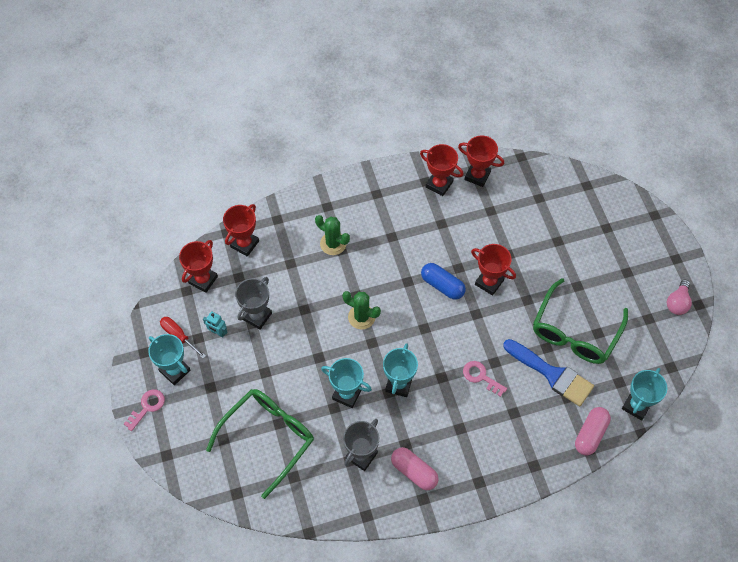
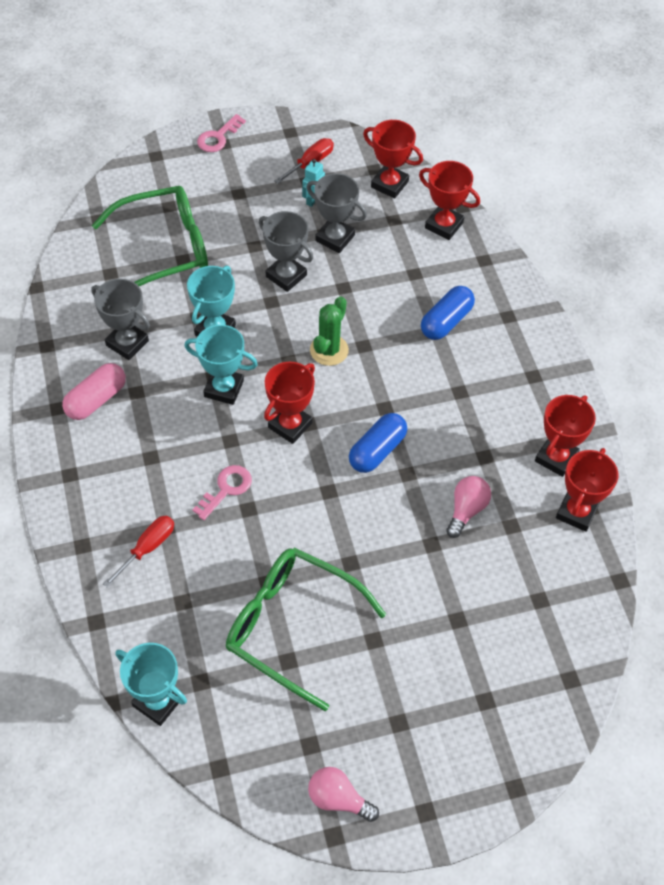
camera: 90 degrees right, 5 degrees down
pink key [124,389,165,431] -> pink key turned 90 degrees clockwise [197,114,246,152]
turquoise trophy [148,334,190,385] -> none
green glasses [206,389,314,499] -> green glasses turned 60 degrees counterclockwise [92,186,208,286]
green cactus [315,215,350,255] -> blue capsule [421,286,475,340]
red trophy [471,244,516,296] -> red trophy moved to [264,362,315,444]
blue brush [503,339,594,406] -> none
pink capsule [575,407,611,455] -> none
none -> red screwdriver [103,516,174,588]
none -> grey trophy [259,211,313,292]
none -> pink light bulb [446,476,491,538]

